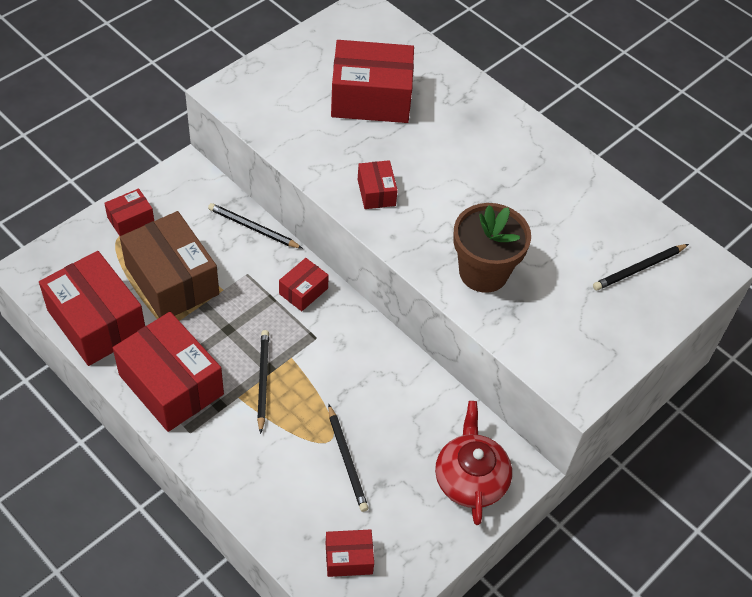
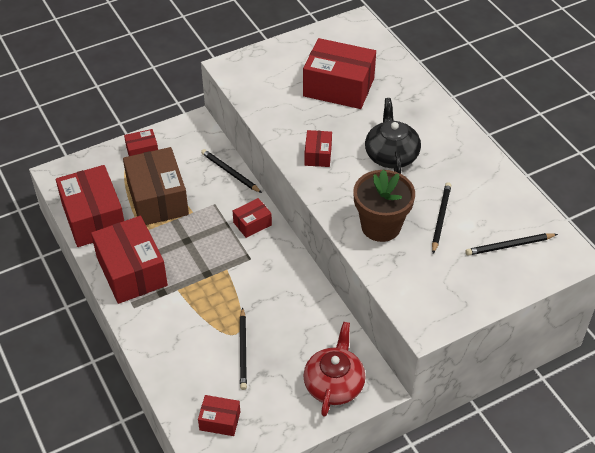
camera: 20 degrees right, 5 degrees down
black pencil [257,330,269,434] -> black pencil moved to [432,182,451,254]
none -> black teapot [365,98,421,174]

